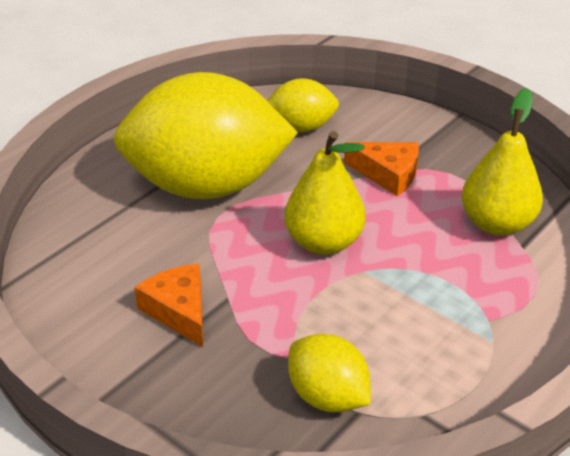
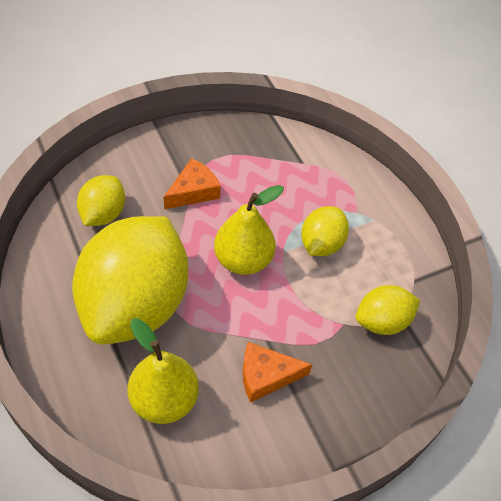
camera: 70 degrees left, 15 degrees up
yellow pear [462,88,543,236] -> yellow pear moved to [127,318,199,424]
none -> yellow lemon [301,206,349,256]

